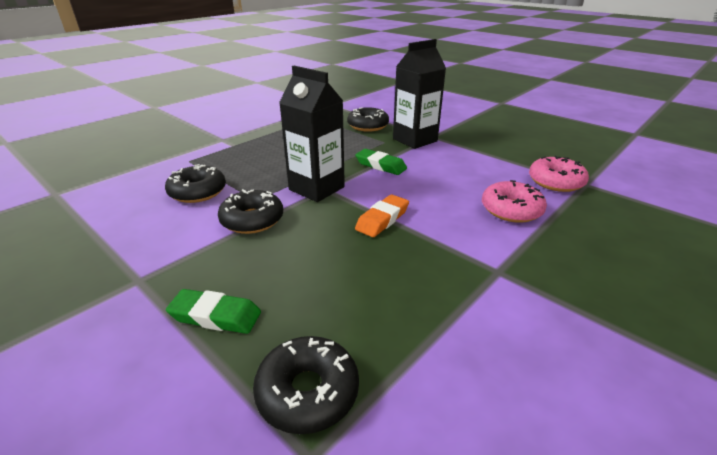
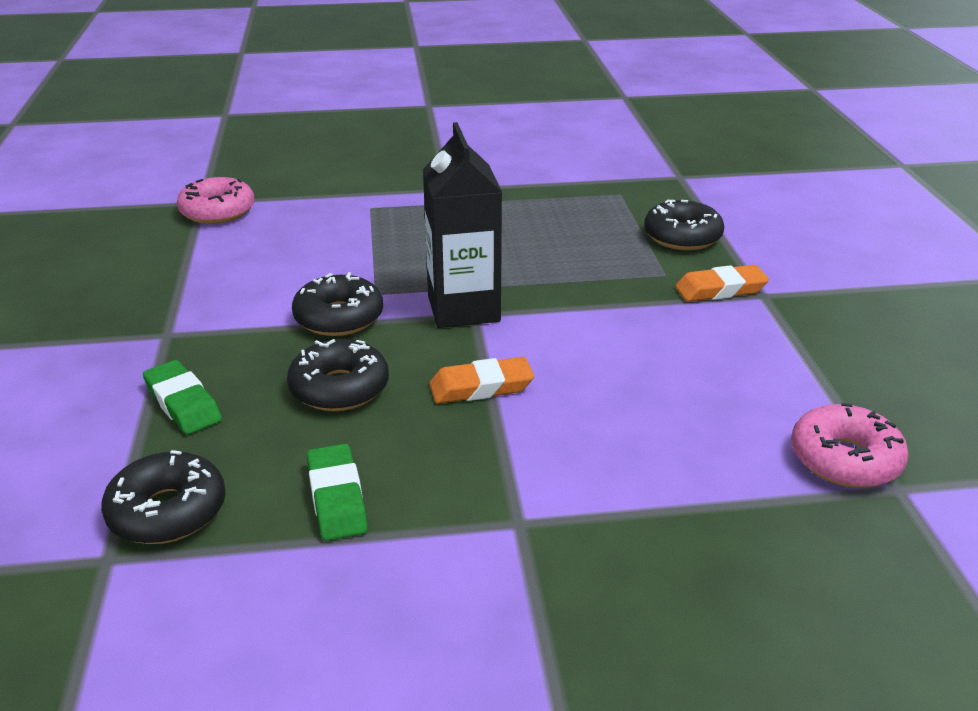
camera: 40 degrees right, 0 degrees up
black donut [165,164,226,203] -> black donut moved to [287,339,389,411]
green eraser [355,149,407,175] -> green eraser moved to [307,444,368,541]
black carton [393,39,446,149] -> orange eraser [675,265,769,302]
pink donut [482,180,547,223] -> pink donut moved to [177,177,254,224]

